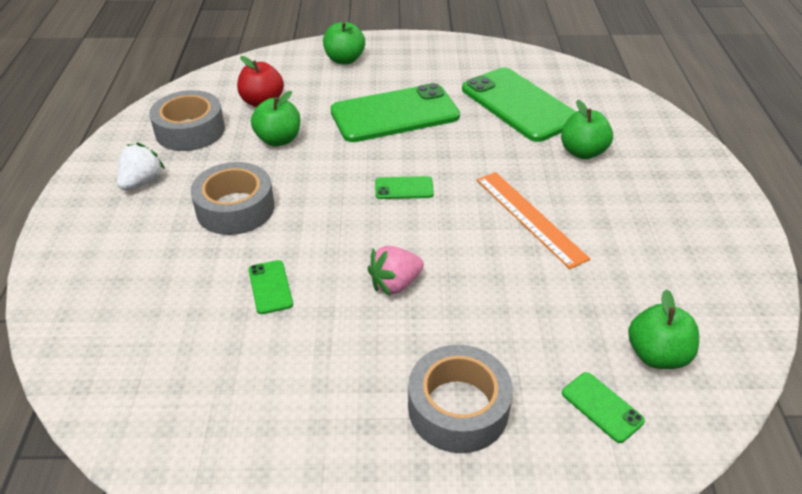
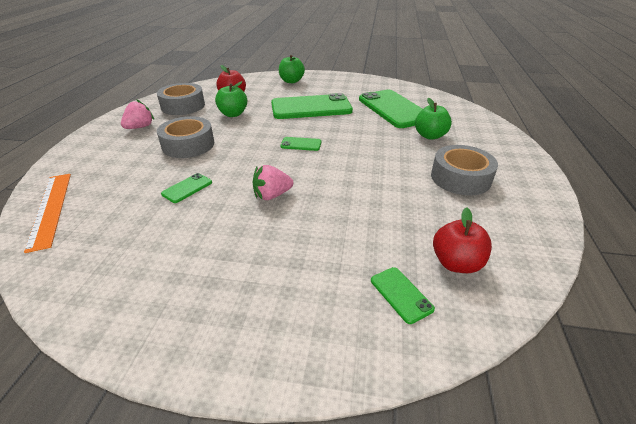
camera: 10 degrees right, 5 degrees down
white strawberry [117,142,165,190] -> pink strawberry [121,99,154,129]
green phone [248,260,293,314] -> green phone turned 45 degrees clockwise [161,173,212,203]
grey tape [408,345,513,453] -> grey tape moved to [431,145,498,195]
orange ruler [477,172,590,269] -> orange ruler moved to [24,174,71,253]
green apple [628,289,699,369] -> red apple [433,207,492,273]

